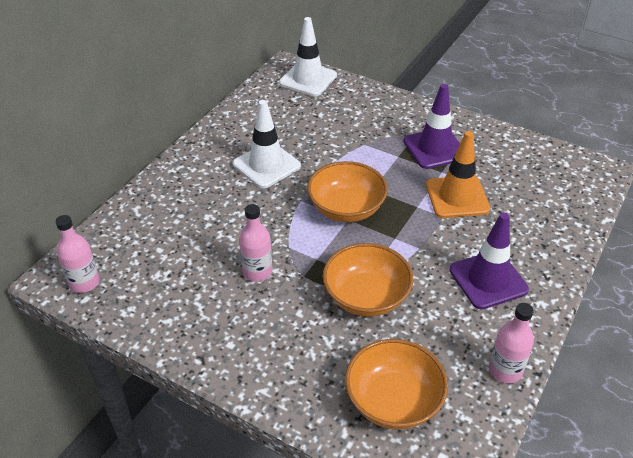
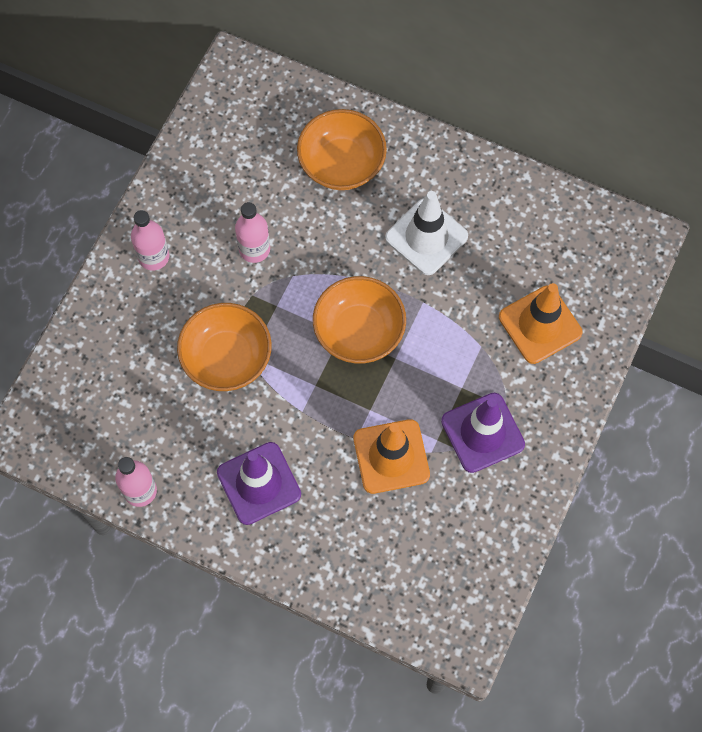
camera: 85 degrees right, 25 degrees up
pink bottle [55,215,100,293] -> pink bottle moved to [131,210,169,270]
white traffic cone [279,17,337,96] -> none
orange bowl [345,339,448,429] -> orange bowl moved to [297,109,387,190]
none -> orange traffic cone [499,283,582,364]

